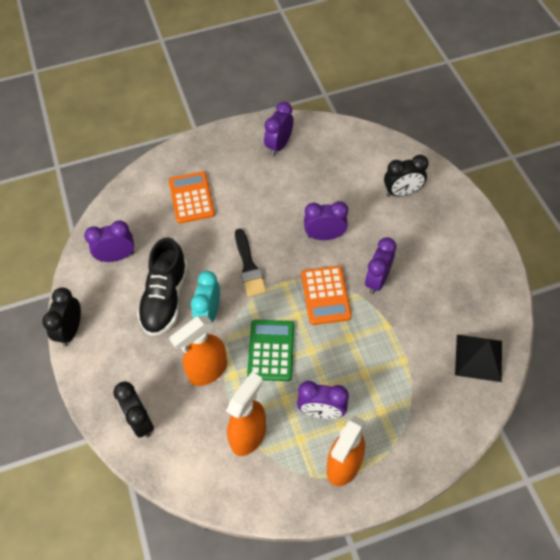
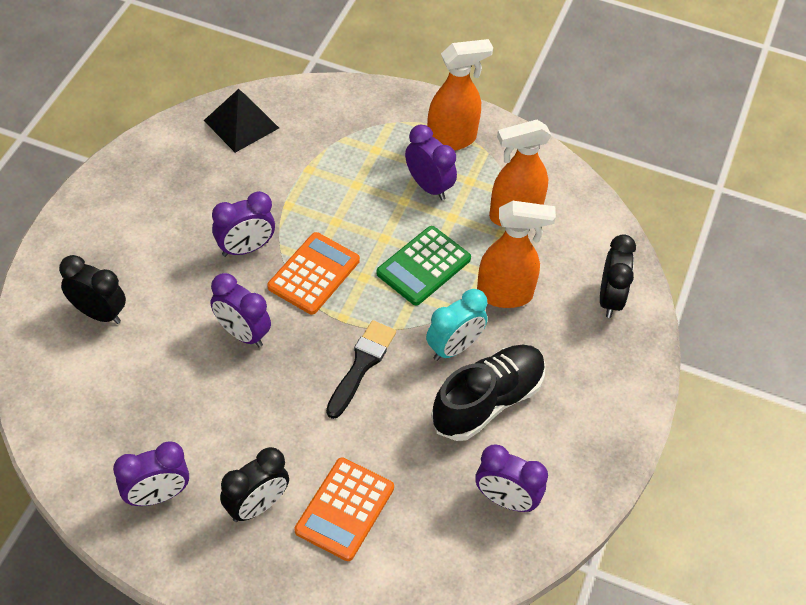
camera: 145 degrees left, 5 degrees down
black clock [42,287,81,346] -> black clock moved to [220,447,289,522]

